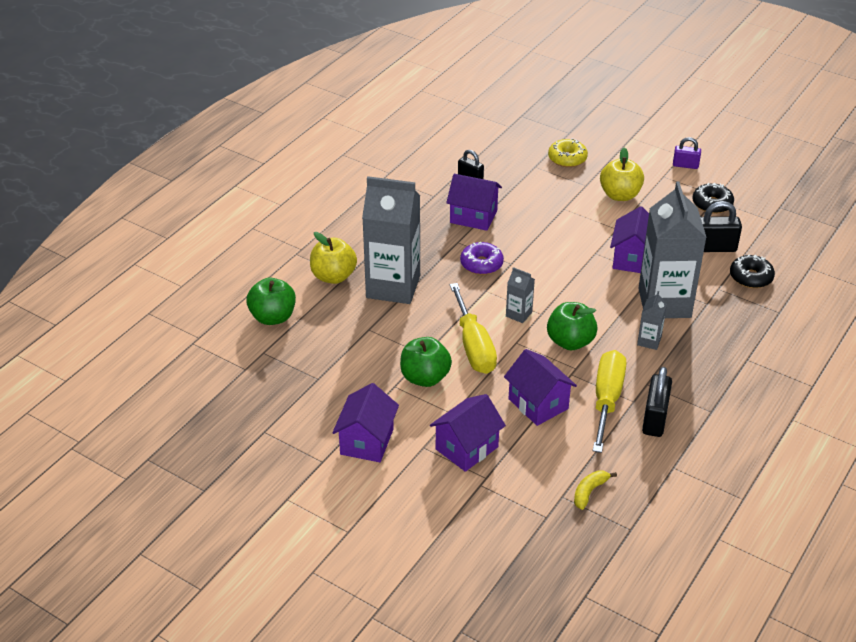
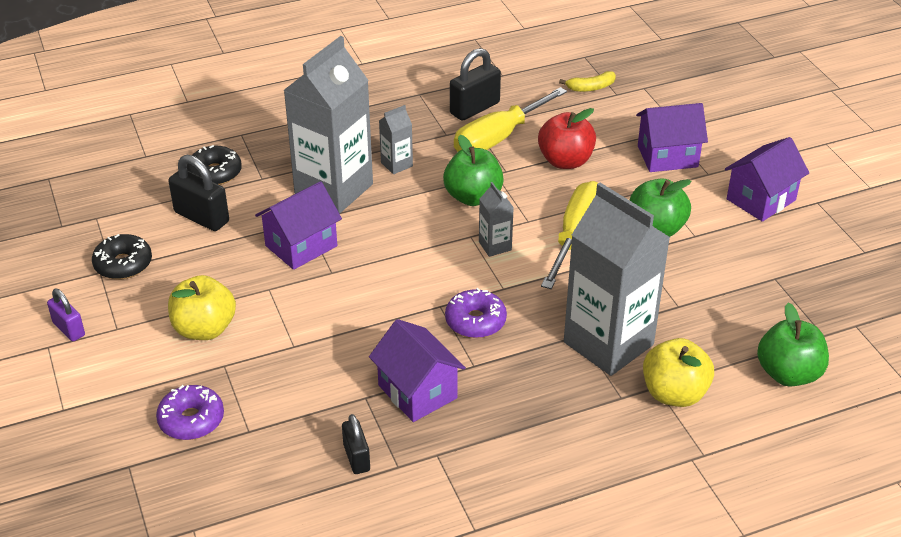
camera: 145 degrees left, 0 degrees up
purple house [504,349,577,426] -> red apple [538,108,596,169]
yellow donut [548,138,588,167] -> purple donut [156,385,224,440]

